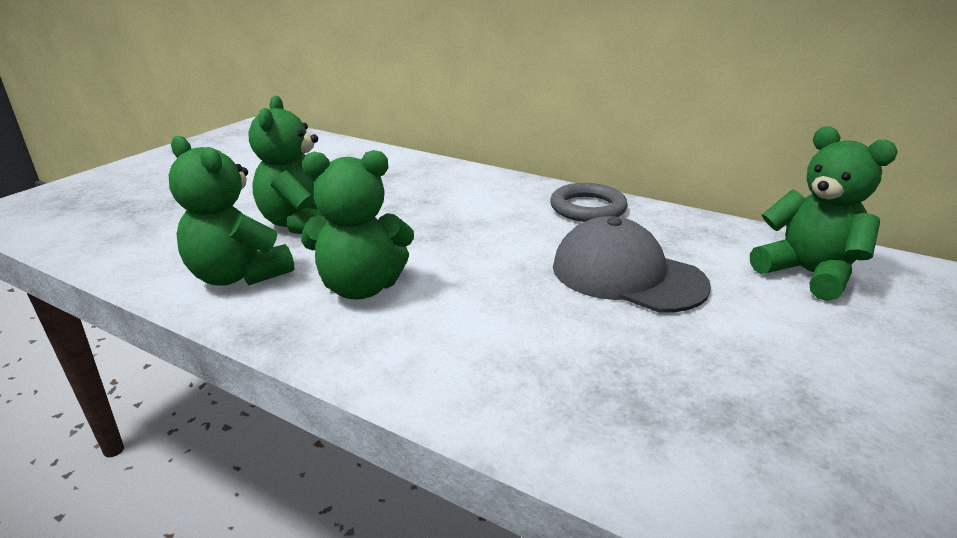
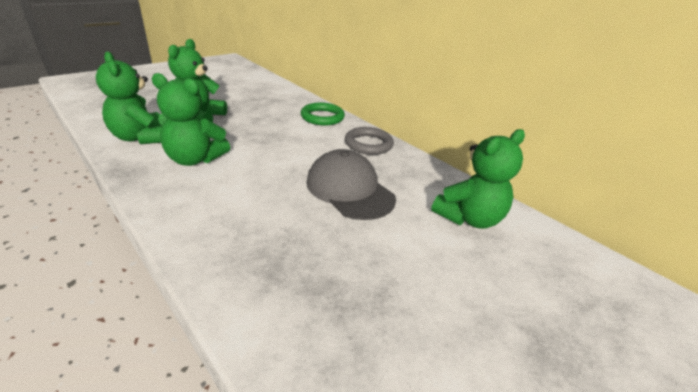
camera: 15 degrees right, 5 degrees up
green teddy bear [750,126,898,301] -> green teddy bear turned 75 degrees clockwise [431,129,525,229]
none -> green ring [301,102,345,126]

